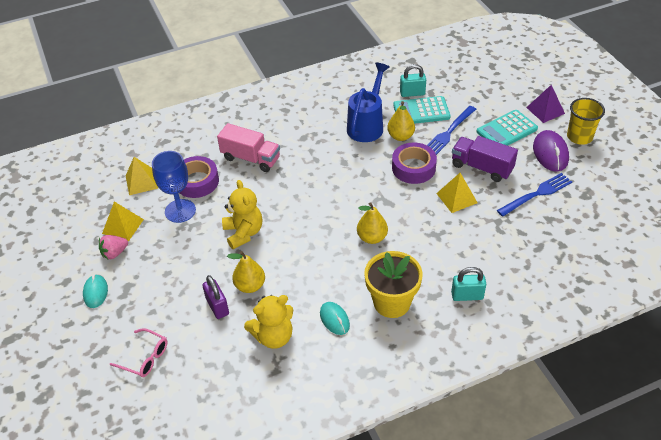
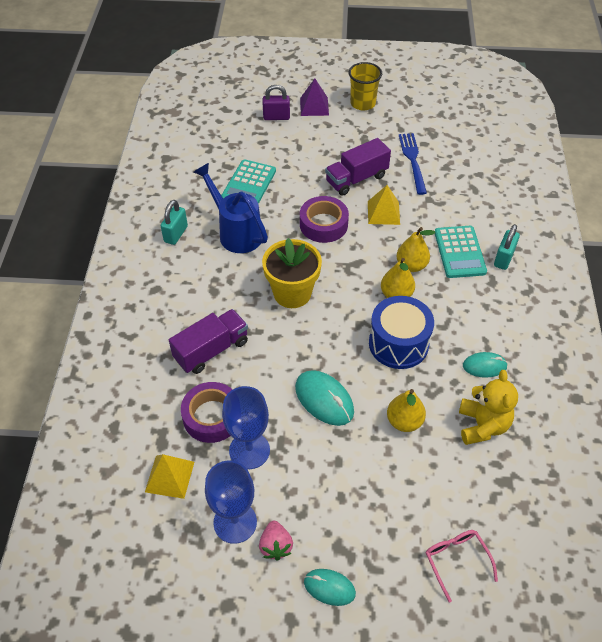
camera: 65 degrees left, 5 degrees up
yellow pyramid [102,202,144,241] -> blue goblet [205,461,257,544]
pink glasses [110,328,168,377] -> pink glasses turned 75 degrees counterclockwise [425,530,498,603]
purple padlock [202,275,229,319] -> purple padlock moved to [263,85,290,120]
pink truck [217,123,280,172] -> purple truck [169,309,248,374]
yellow teddy bear [222,180,262,249] -> turquoise mouse [295,370,354,426]
yellow flower pot [364,251,423,318] -> yellow flower pot moved to [262,238,322,308]
yellow pear [387,101,415,141] -> yellow pear moved to [396,227,435,272]
turquoise padlock [400,64,426,97] -> turquoise padlock moved to [161,200,188,245]
blue fork [427,106,476,155] -> none
turquoise calculator [476,110,538,146] -> turquoise calculator moved to [435,226,487,278]
purple mouse [533,130,569,172] -> none
none -> blue drum [369,296,434,369]

